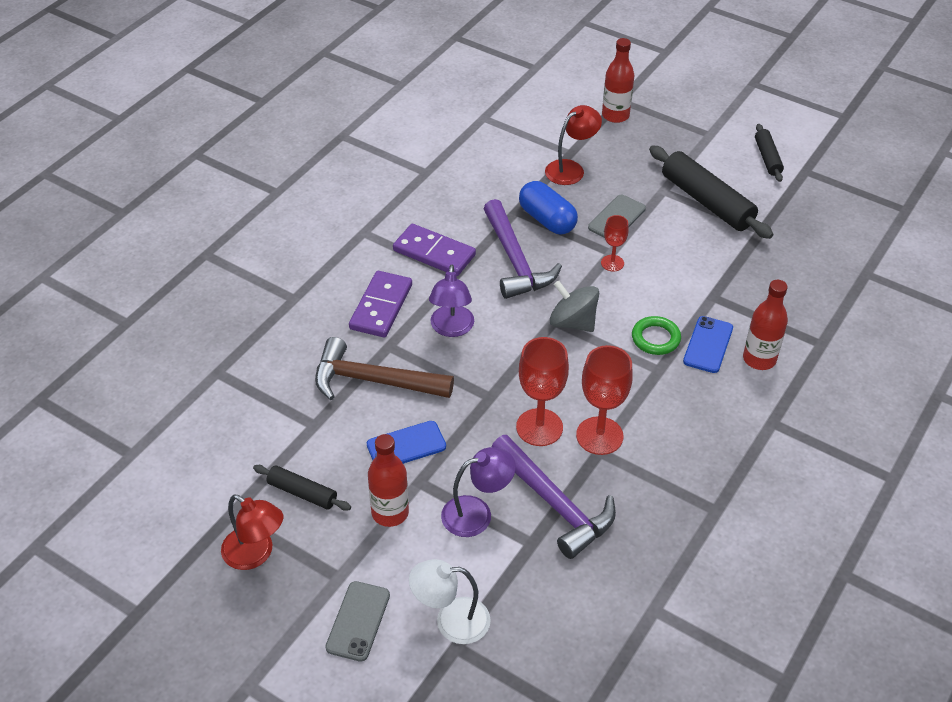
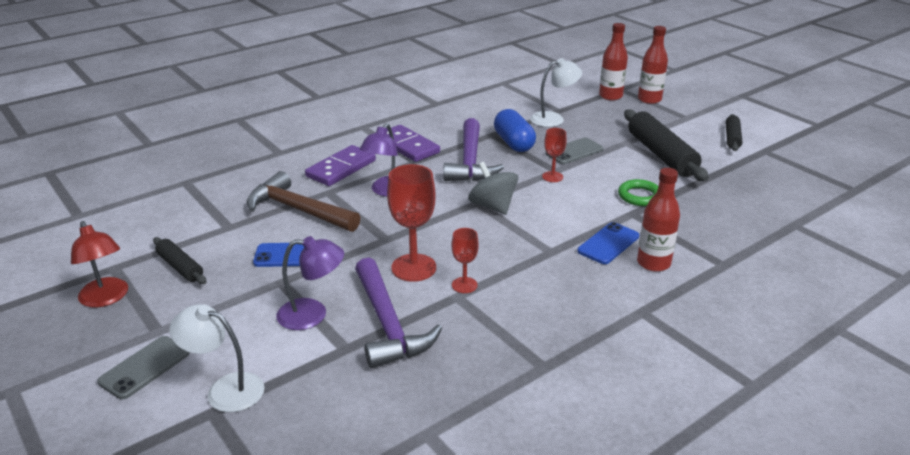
camera: 20 degrees right, 15 degrees down
red bottle [368,434,409,527] -> red bottle moved to [638,26,668,104]
red lamp [545,105,602,185] -> white lamp [530,58,582,127]
red goblet [576,345,633,455] -> red goblet [452,228,479,293], size x0.56
green ring [632,316,681,355] -> green ring moved to [618,179,658,206]

